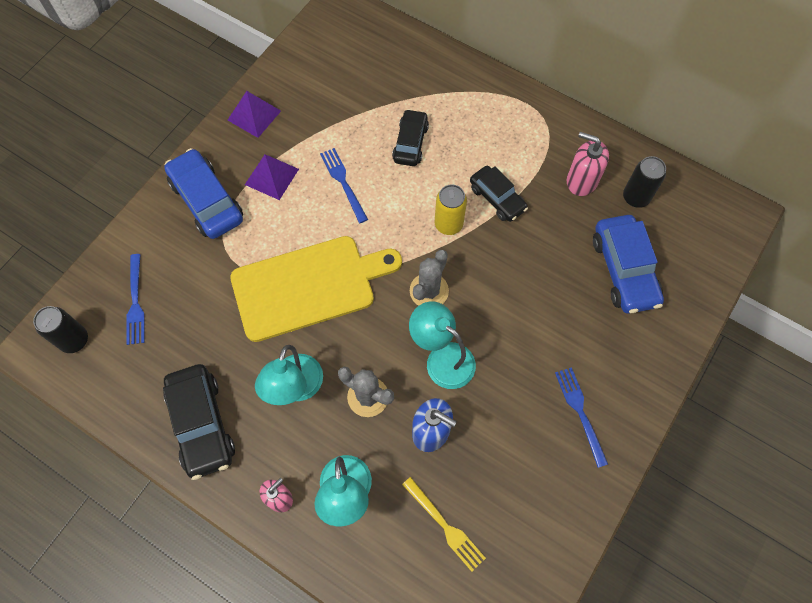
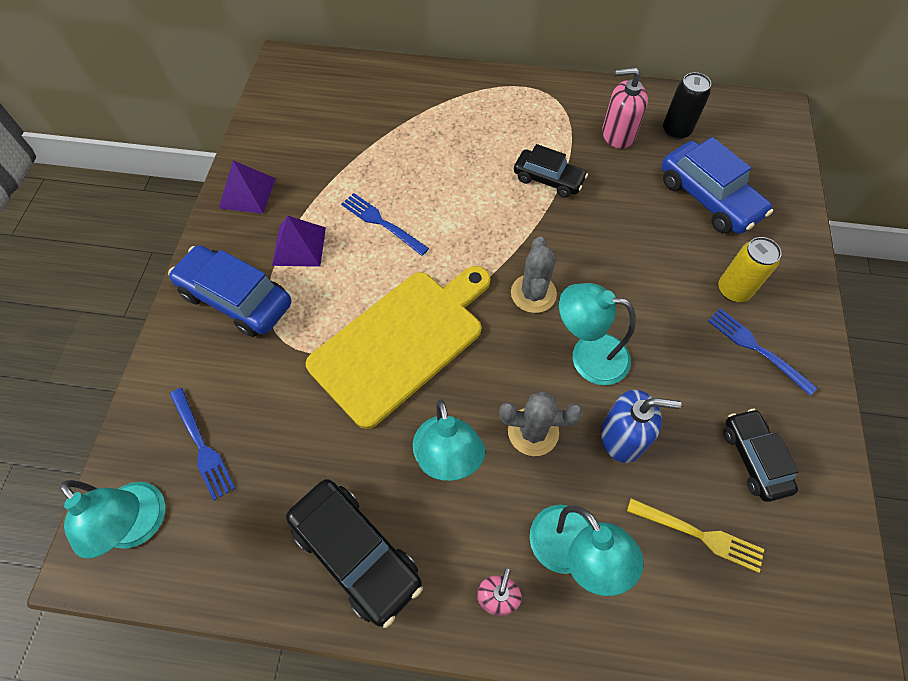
camera: 25 degrees left, 5 degrees down
black can [33,306,88,353] -> turquoise lamp [60,480,165,559]
black car [392,109,429,166] -> black car moved to [724,409,799,502]
yellow can [435,185,467,235] -> yellow can moved to [718,237,781,302]

